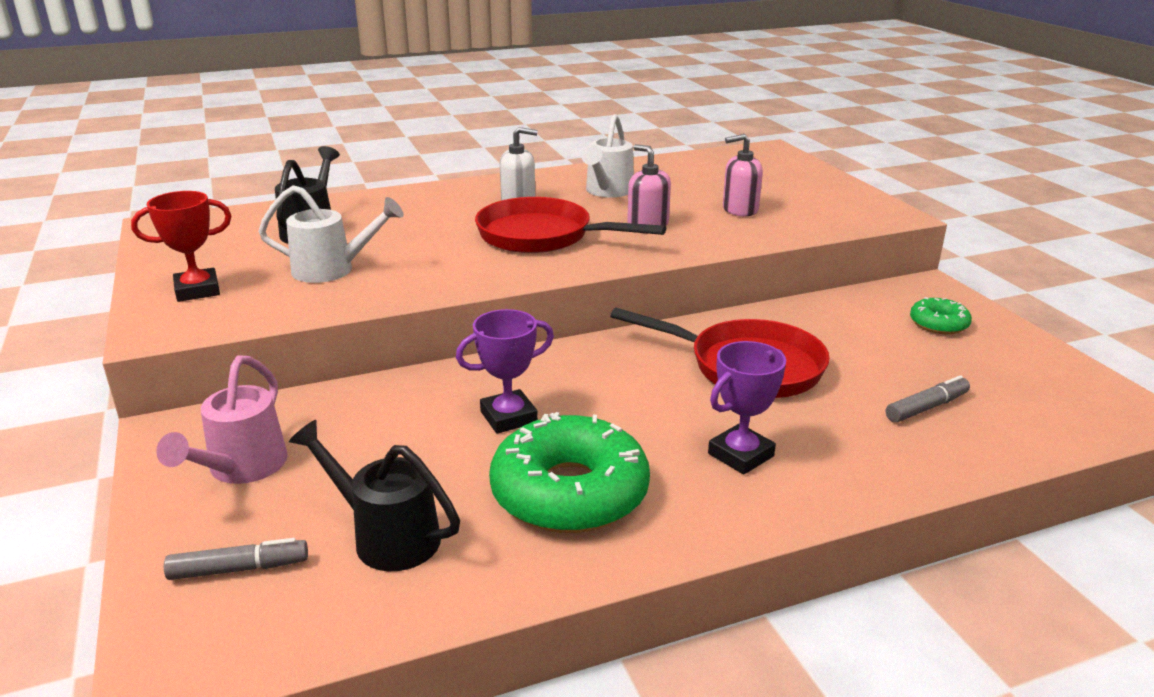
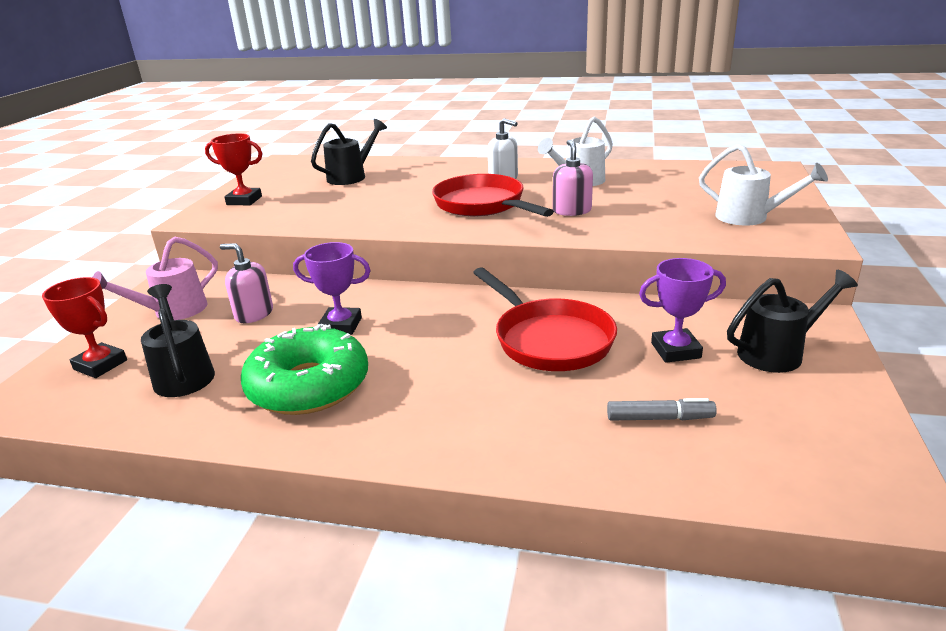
camera: 35 degrees right, 0 degrees up
grey marker [164,538,308,580] -> red trophy [42,277,127,378]
white watering can [258,185,404,283] -> white watering can moved to [699,144,828,226]
purple trophy [708,341,786,475] -> purple trophy moved to [639,258,726,363]
pink soap dispenser [723,134,763,216] -> pink soap dispenser moved to [220,243,273,323]
green donut [910,297,972,334] -> black watering can [727,270,858,373]

